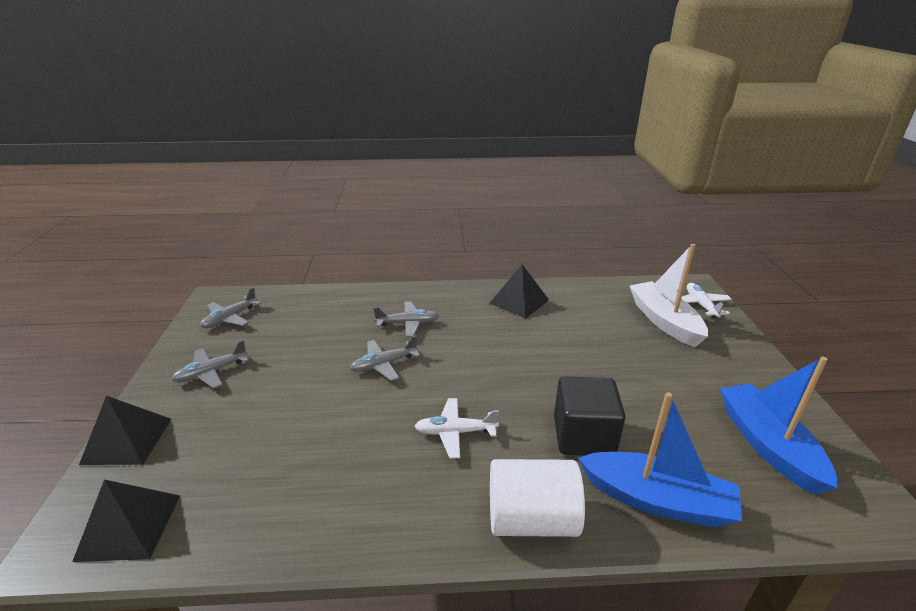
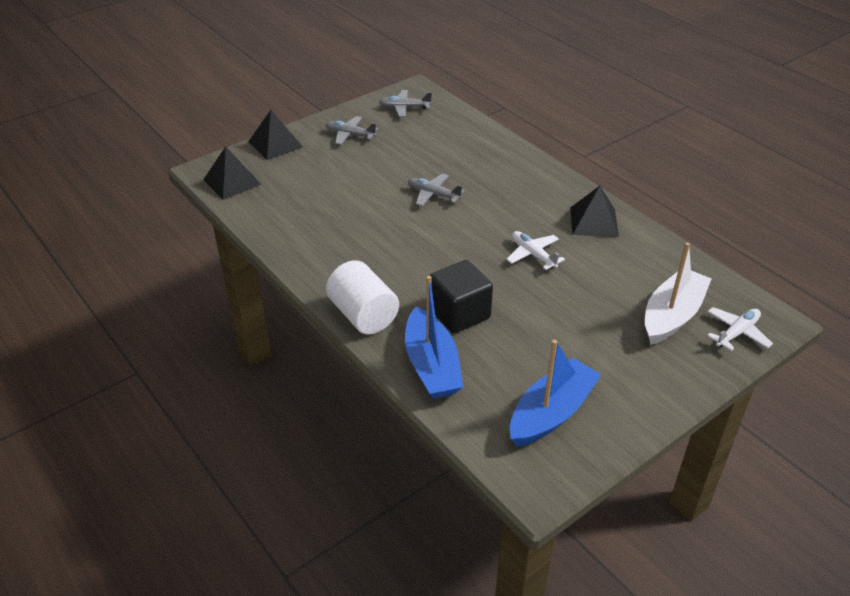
camera: 55 degrees right, 10 degrees up
grey plane [373,301,439,337] -> none
white plane [414,398,499,458] -> white plane moved to [506,231,565,270]

